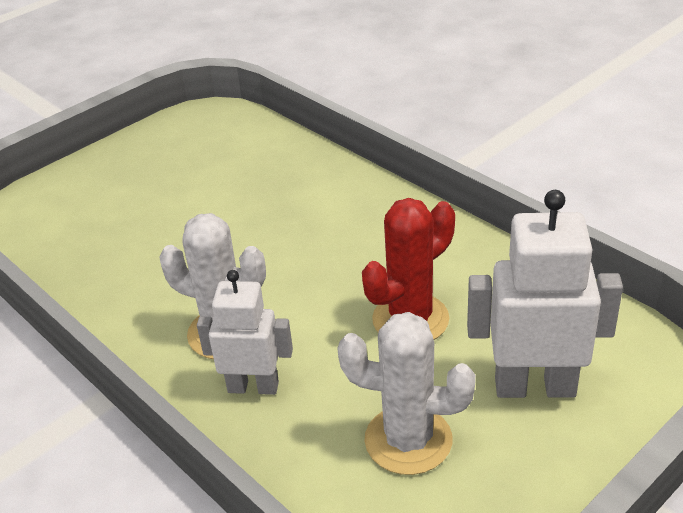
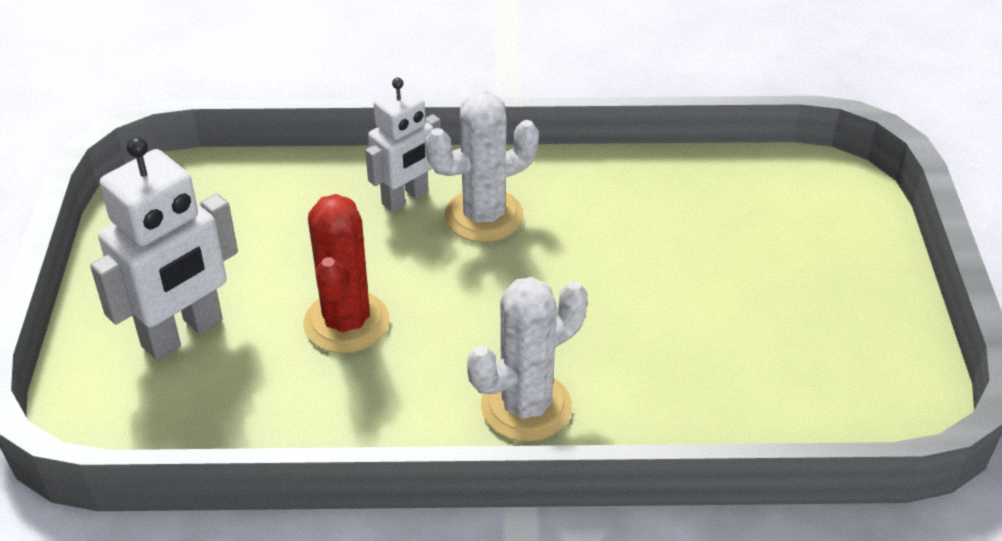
camera: 130 degrees right, 5 degrees up
white cactus [337,312,476,475] -> white cactus moved to [467,277,588,442]

